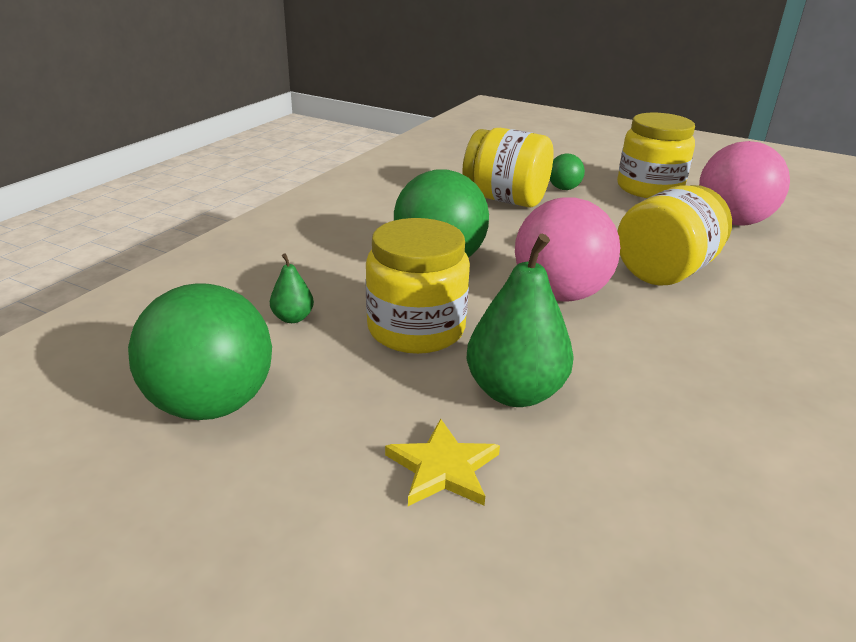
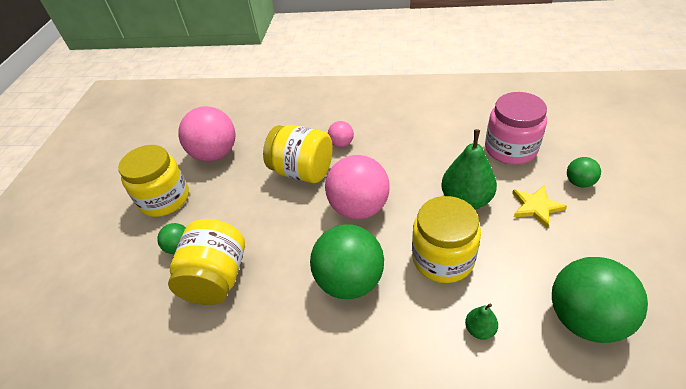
camera: 105 degrees left, 15 degrees up
none -> pink ball [328,121,354,147]
none -> pink jar [485,92,547,165]
none -> green ball [567,157,601,187]

